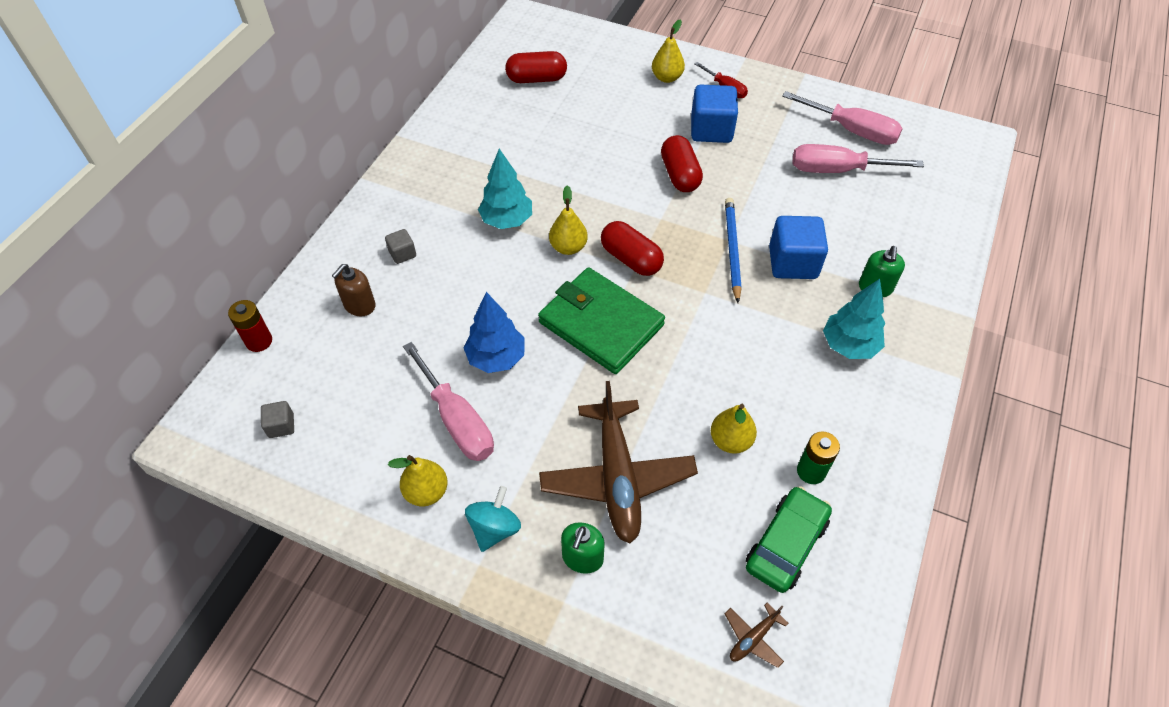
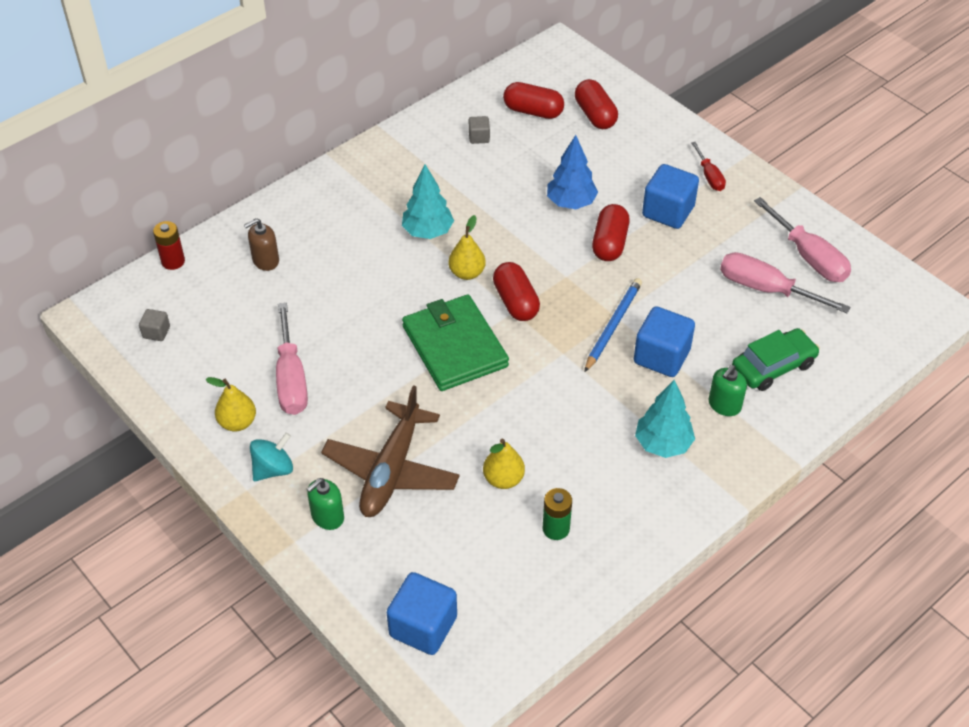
camera: 25 degrees right, 5 degrees down
grey cube [385,229,416,264] -> grey cube moved to [469,116,490,144]
blue tree [464,292,525,373] -> blue tree moved to [547,135,598,209]
yellow pear [652,19,685,83] -> none
brown plane [725,602,789,668] -> blue cube [387,572,457,655]
green car [746,486,832,593] -> green car moved to [732,328,820,391]
none -> red capsule [575,79,618,129]

